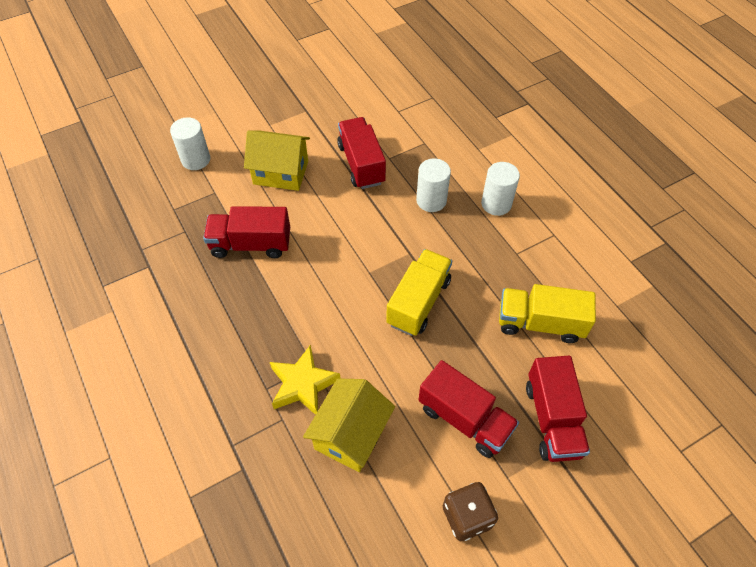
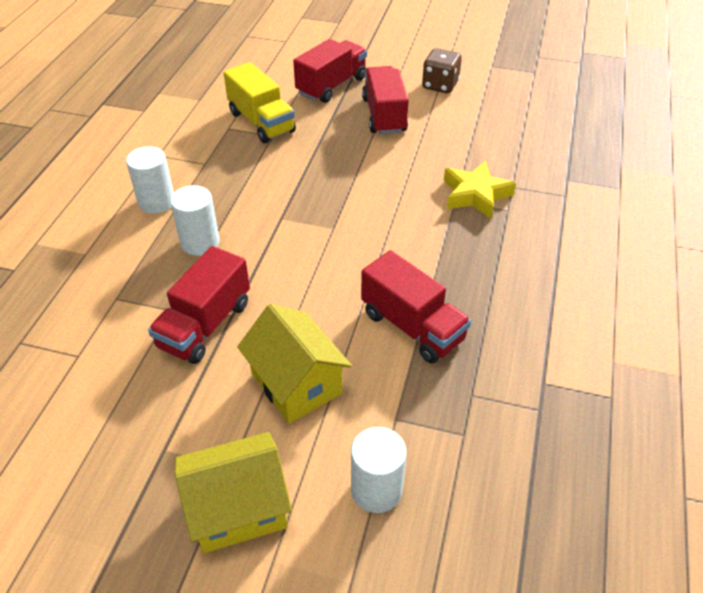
camera: 135 degrees left, 10 degrees down
yellow house [303,379,395,472] -> yellow house moved to [175,432,292,553]
yellow truck [386,249,452,336] -> none

